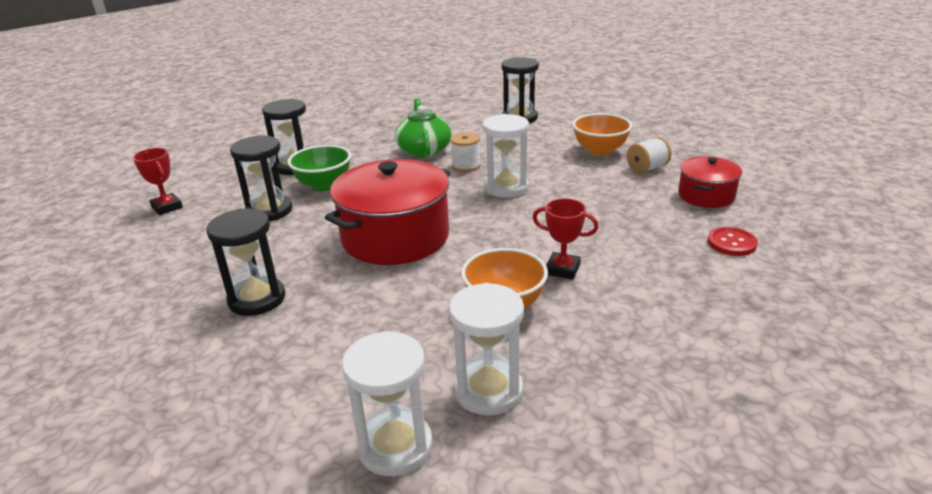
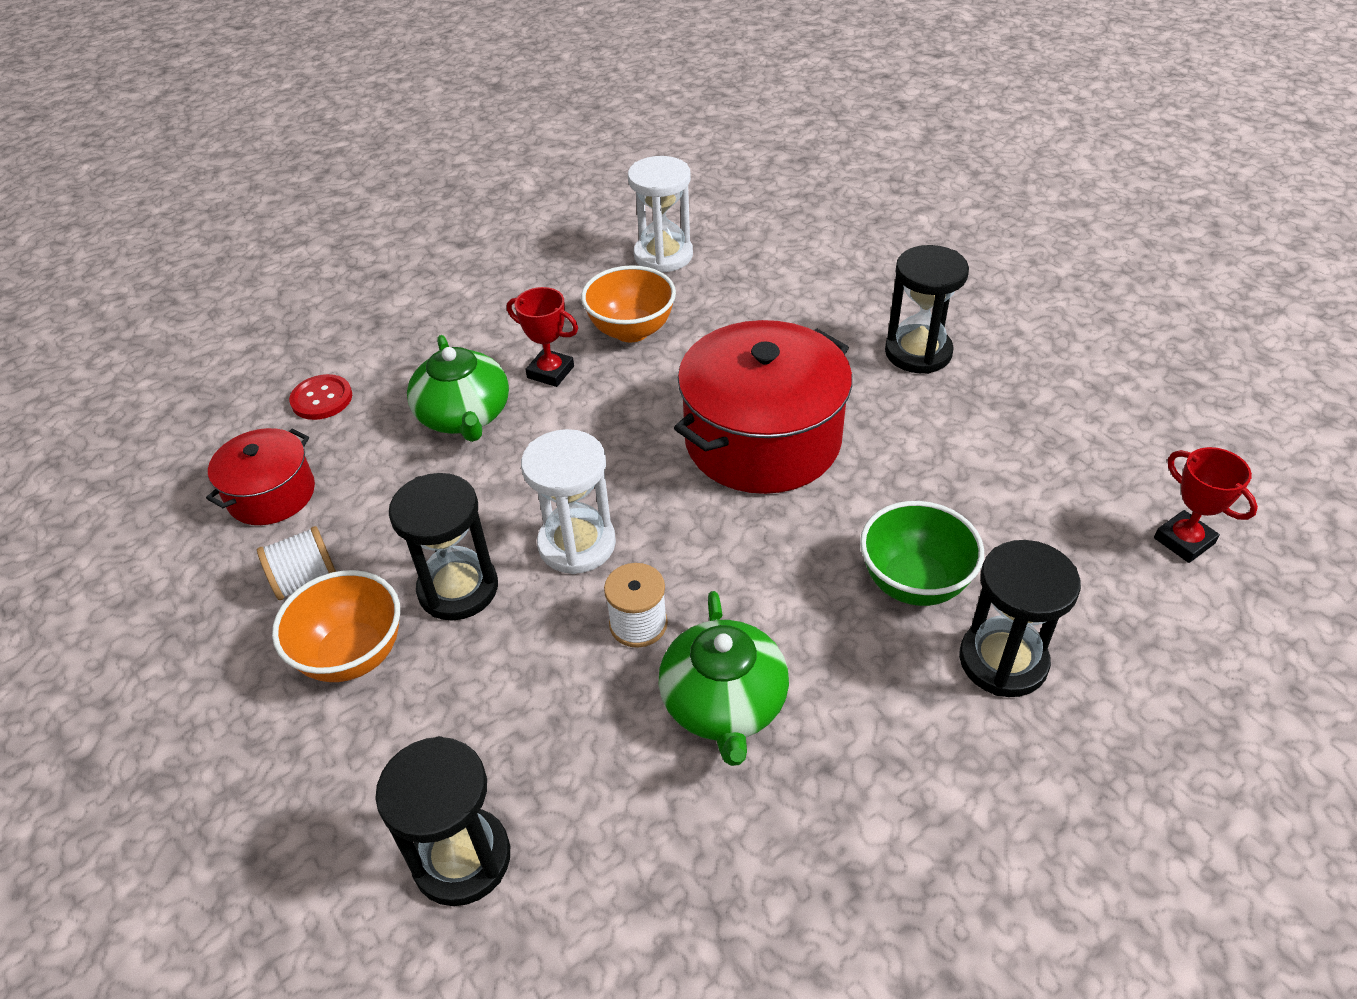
camera: 175 degrees left, 15 degrees up
black hourglass [230,136,292,221] -> black hourglass moved to [389,473,498,621]
white hourglass [342,331,433,476] -> none
none -> green teapot [407,335,509,442]

